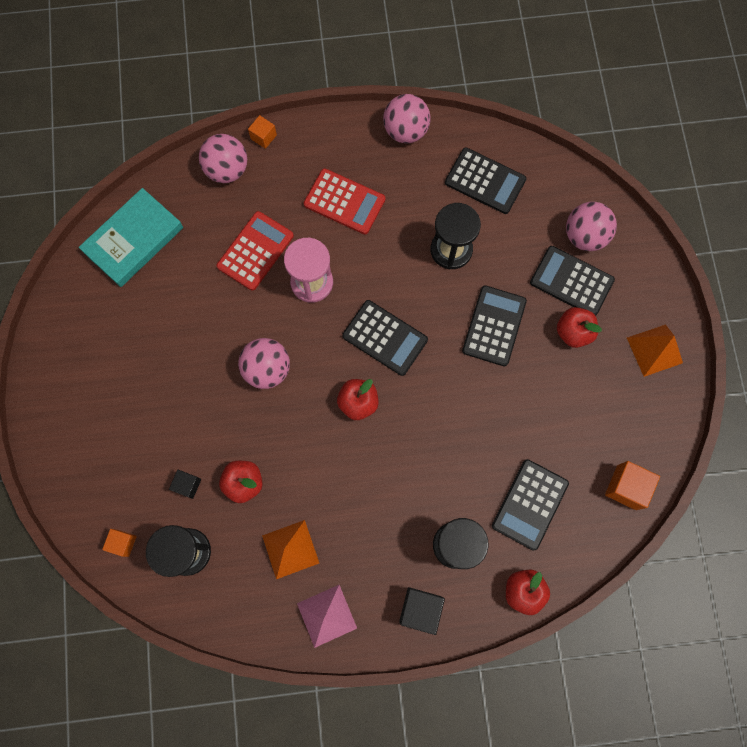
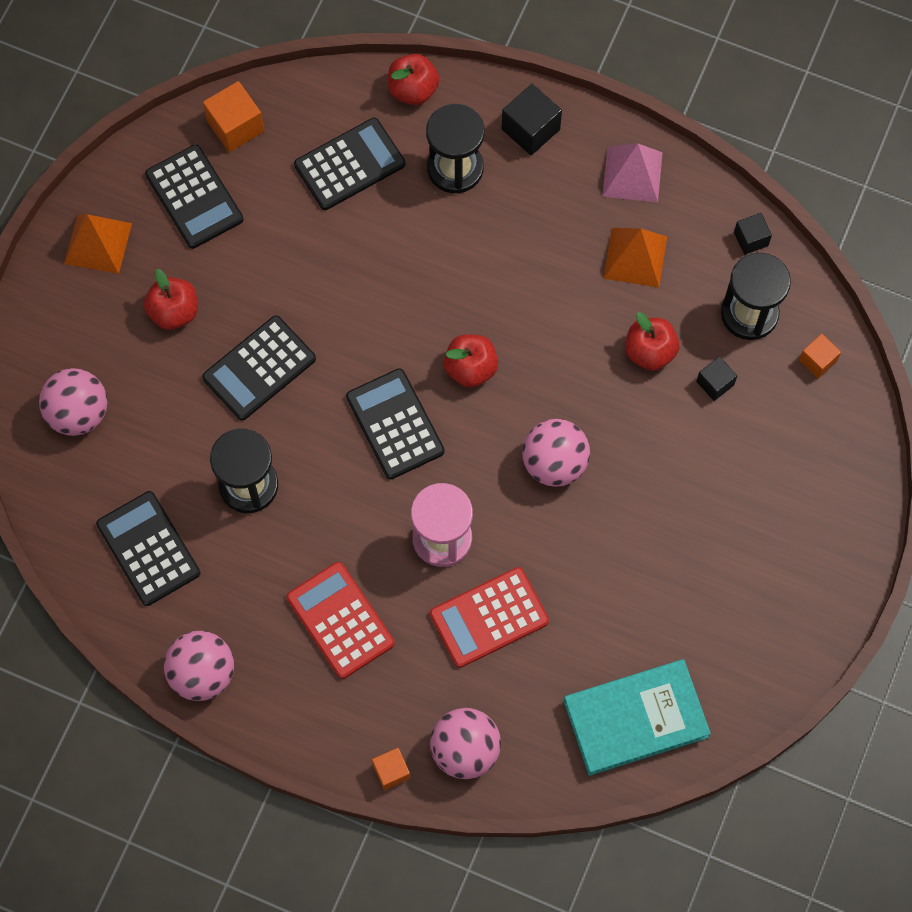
camera: 150 degrees left, 5 degrees down
black calculator [530,246,615,316] -> black calculator moved to [145,144,243,249]
none -> black cube [734,213,772,255]

